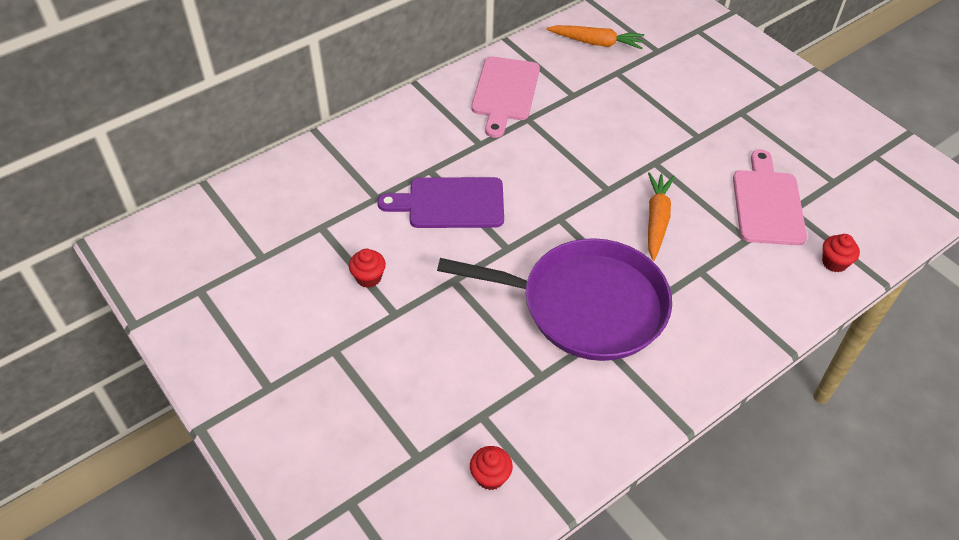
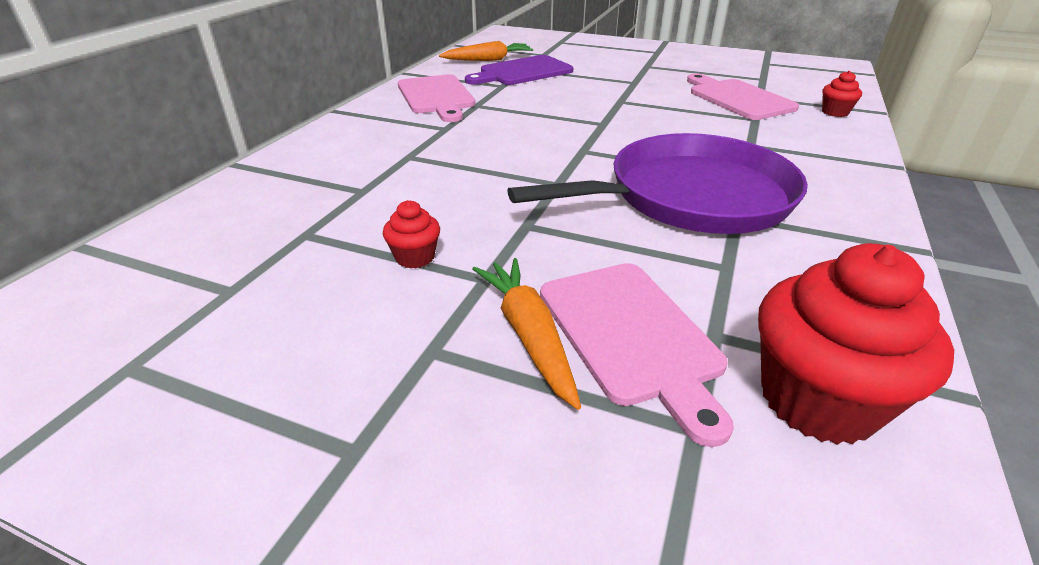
camera: 30 degrees left, 15 degrees down
purple cutting board [377,177,504,228] -> purple cutting board moved to [465,55,573,85]
red cupcake [470,446,513,490] -> red cupcake [758,243,954,445], size x2.11
orange carrot [648,172,675,261] -> orange carrot moved to [472,258,581,410]
none -> pink cutting board [540,263,734,447]

